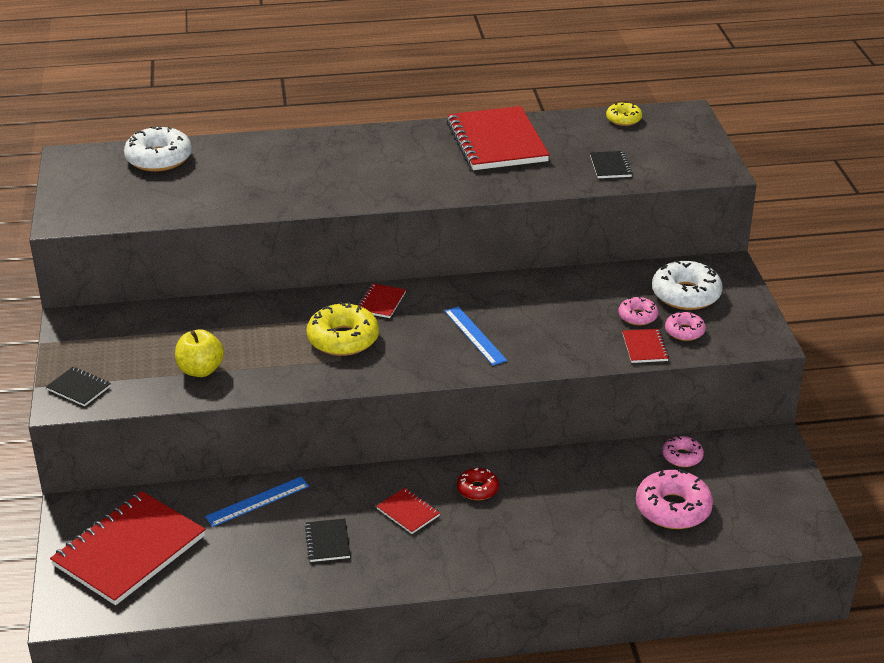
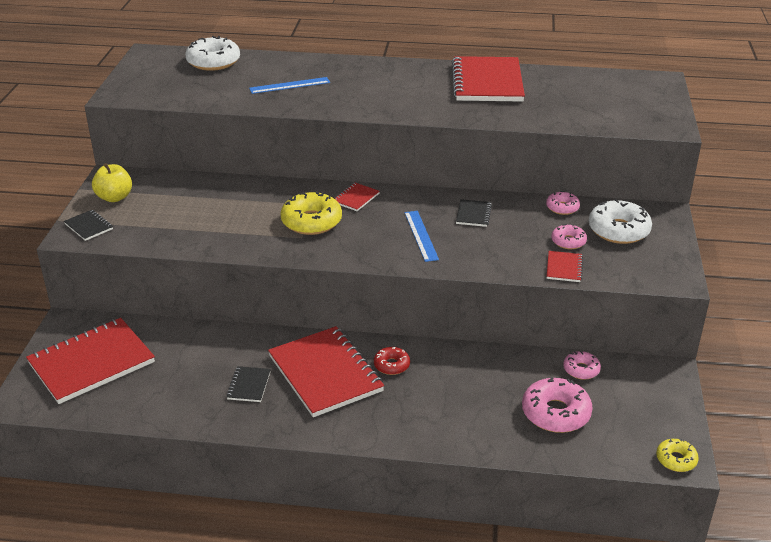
camera: 15 degrees right, 0 degrees up
yellow apple [175,329,224,377] -> yellow apple moved to [92,163,132,202]
blue ruler [205,477,309,527] -> blue ruler moved to [249,77,330,94]
red notebook [377,488,440,534] -> red notebook [268,326,384,417], size x2.30
black notebook [590,151,633,178] -> black notebook moved to [456,199,492,227]
yellow donut [606,102,642,126] -> yellow donut moved to [656,439,699,472]
pink donut [665,311,706,341] -> pink donut moved to [546,191,580,215]

